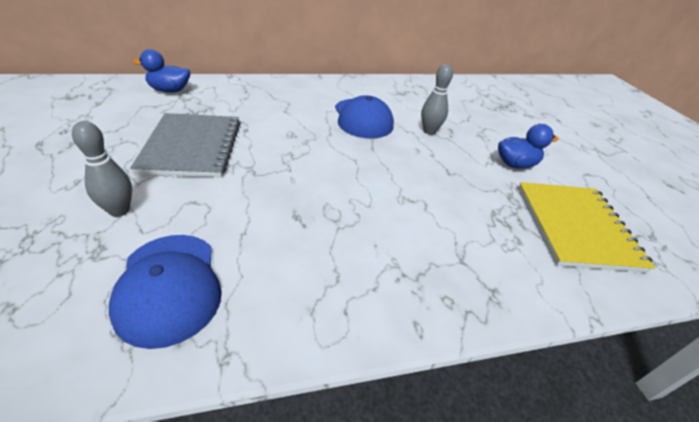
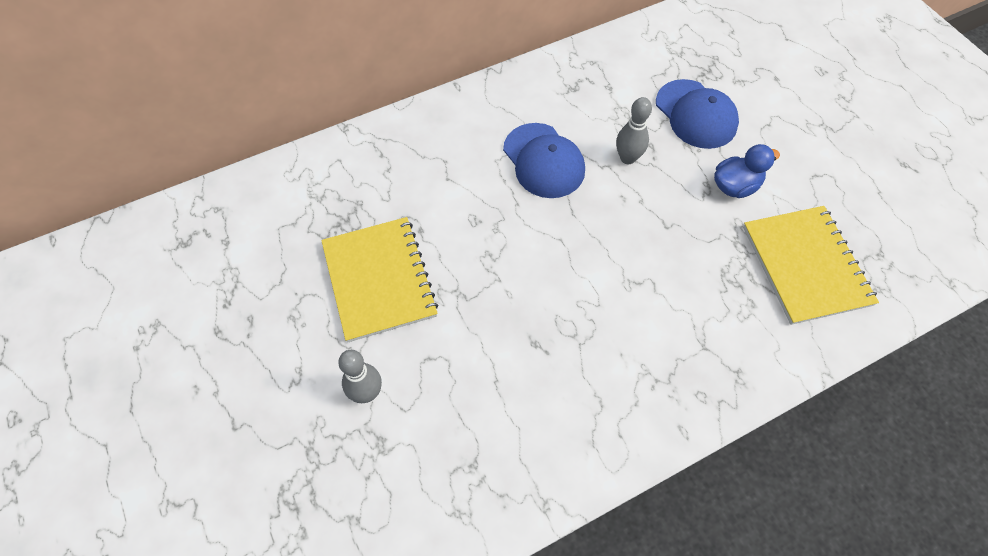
camera: 10 degrees left, 20 degrees up
blue cap [109,235,222,349] -> blue cap moved to [656,79,739,149]
grey notebook [130,113,241,177] -> yellow notebook [321,217,438,342]
blue duck [133,49,190,93] -> none

